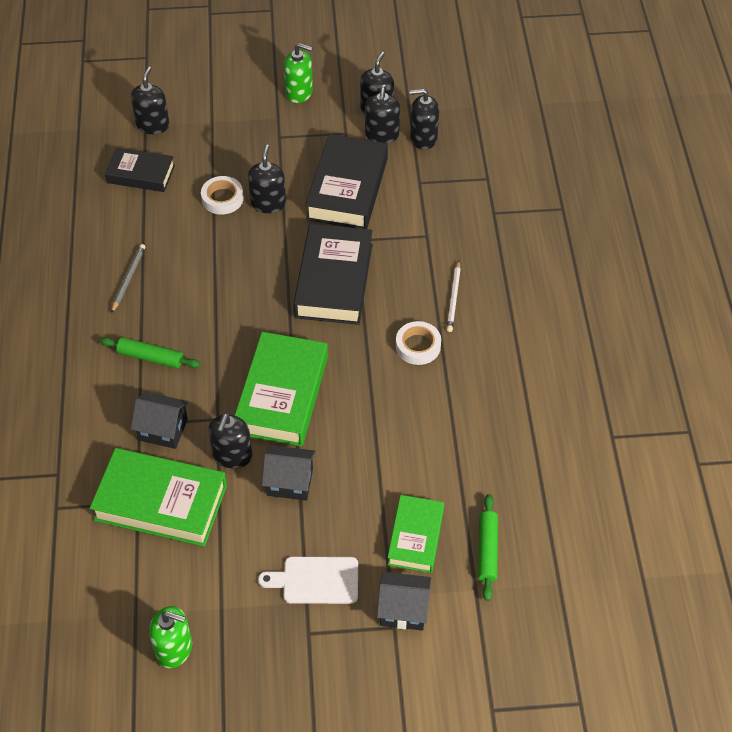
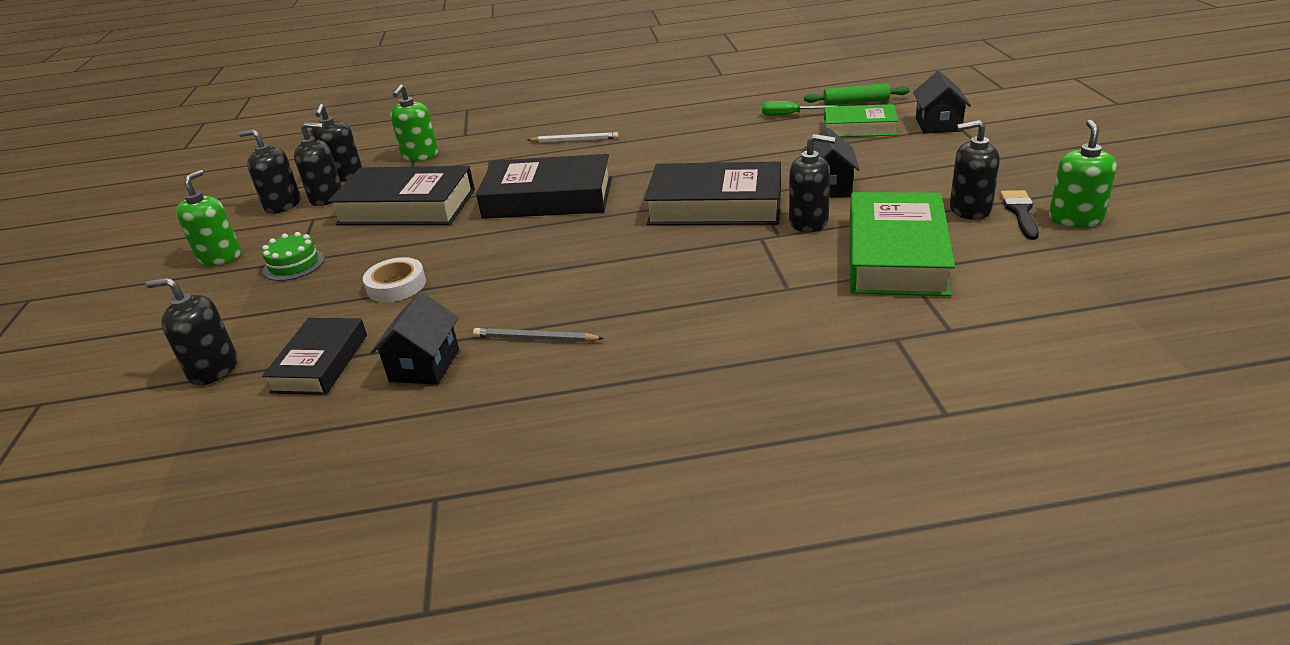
camera: 90 degrees left, 20 degrees down
green rolling pin [100,337,200,368] -> none
black house [131,392,189,449] -> black house moved to [370,292,459,385]
green book [235,332,328,446] -> black book [644,161,781,225]
black soap dispenser [248,144,286,213] -> black soap dispenser moved to [950,120,1000,220]
white cutting board [258,557,358,604] -> none
white tape [396,321,441,365] -> none
none -> green cake [262,232,325,281]
none -> green soap dispenser [390,84,438,161]
none -> green screwdriver [762,101,838,116]
none -> black brush [1000,190,1039,240]

